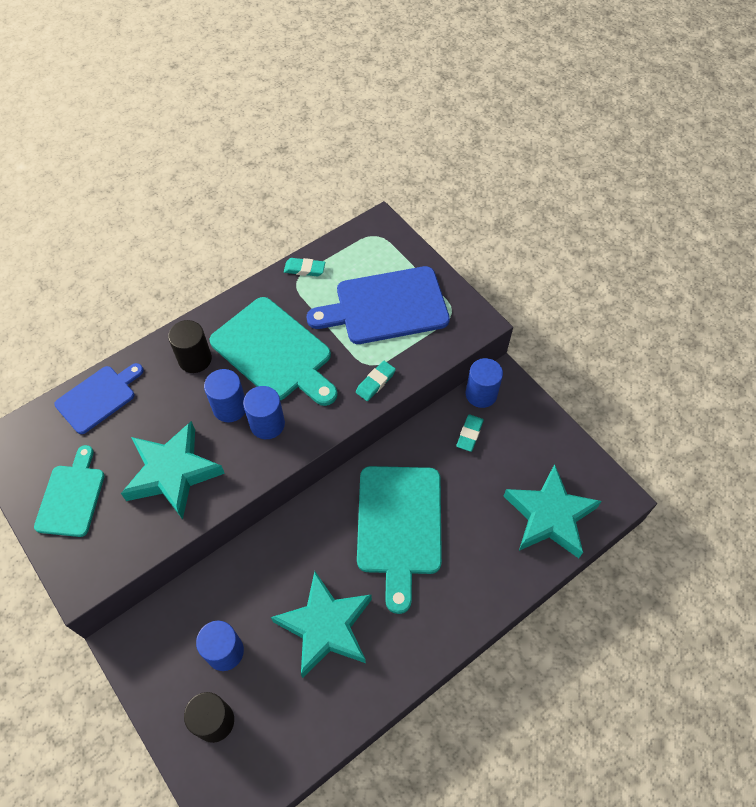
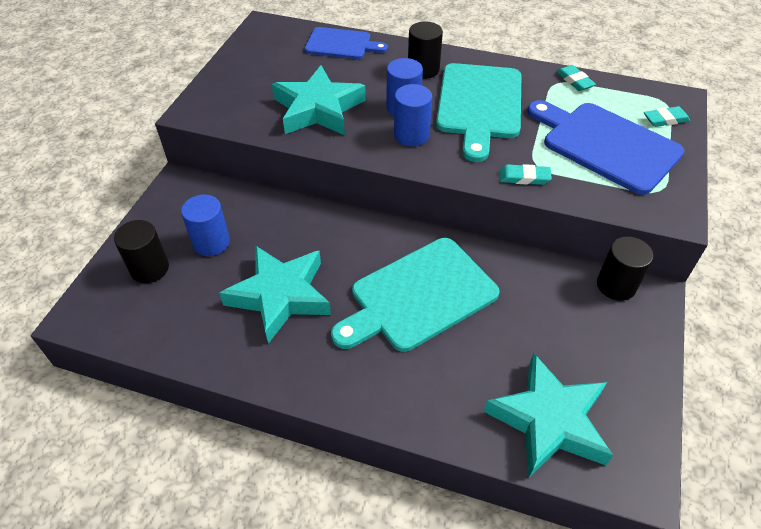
camera: 55 degrees right, 10 degrees down
turquoise cutting board [34,445,105,537] -> none
turquoise eraser [456,414,484,452] -> turquoise eraser moved to [644,106,690,127]
blue cylinder [466,358,503,408] -> black cylinder [597,236,653,301]

